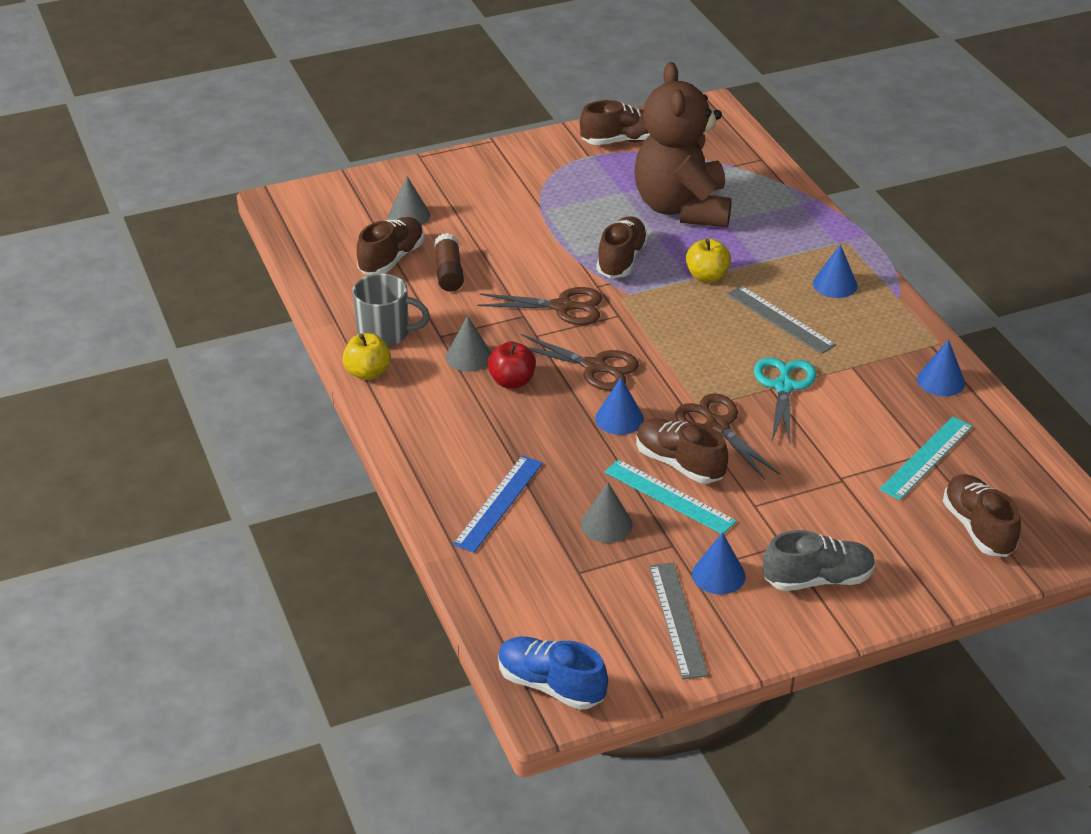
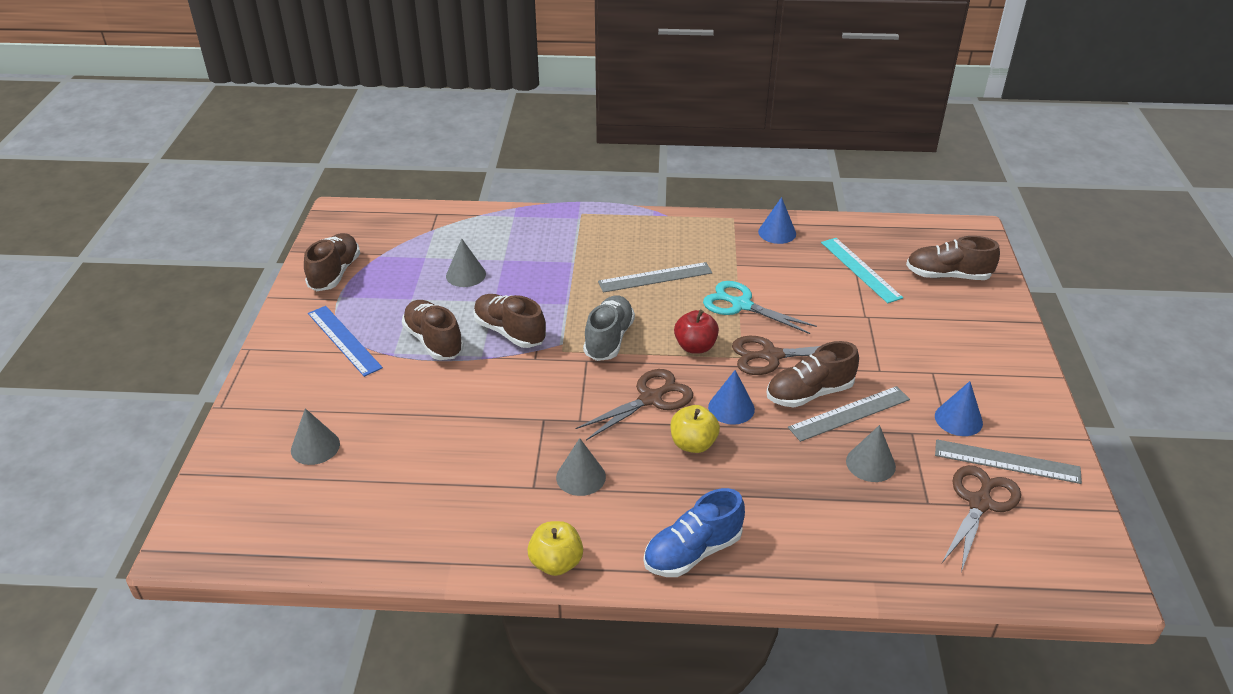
camera: 65 degrees left, 0 degrees up
grey mug [352,274,430,347] -> none
brown shoe [357,217,424,275] -> brown shoe moved to [402,300,464,360]
brown glue stick [434,233,464,292] -> none
blue ruler [453,455,543,553] -> blue ruler moved to [308,306,383,377]
brown scissors [477,287,602,325] -> brown scissors moved to [942,465,1021,572]
red apple [488,341,536,389] -> red apple moved to [674,310,719,354]
blue shoe [498,636,608,710] -> blue shoe moved to [644,488,745,577]
turquoise ruler [605,459,737,534] -> grey ruler [788,386,910,442]
brown teddy bear [634,62,732,227] -> grey cone [446,239,486,287]
yellow apple [686,238,731,283] -> yellow apple moved to [671,405,720,453]
grey shoe [763,530,876,591] -> grey shoe moved to [583,295,635,361]
blue cone [813,244,858,298] -> none

